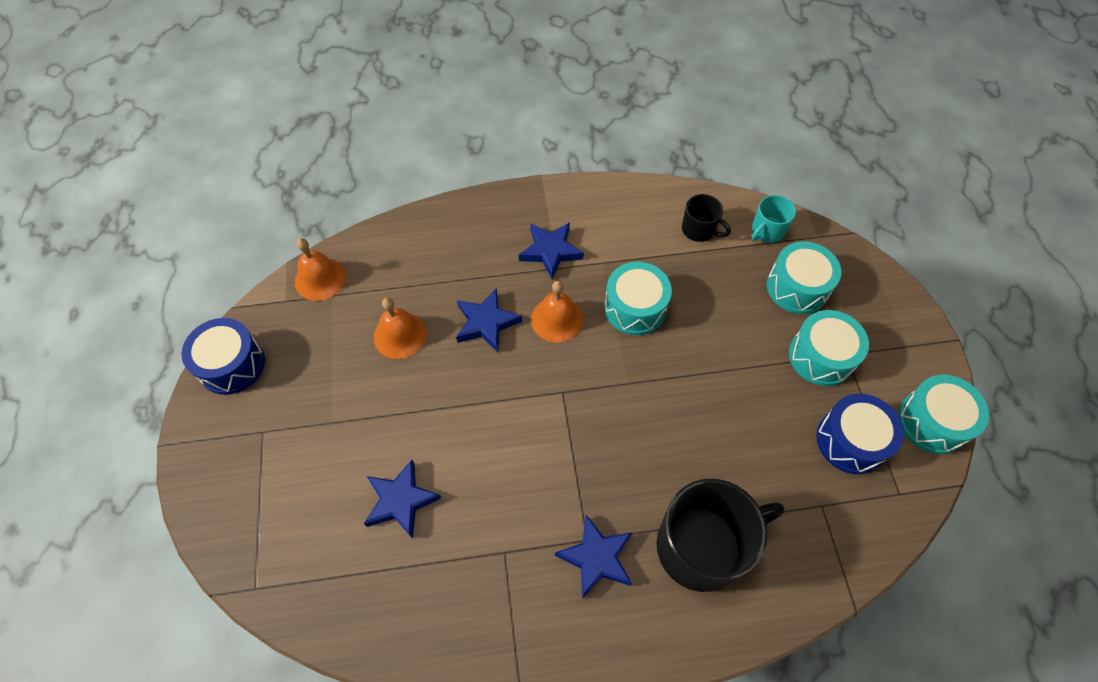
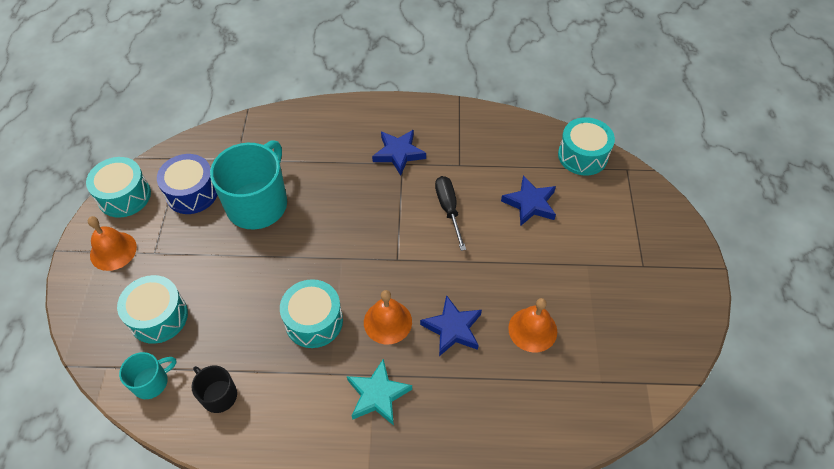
camera: 170 degrees left, 5 degrees down
blue drum [181,318,265,395] -> none
orange bell [295,238,346,301] -> orange bell moved to [88,216,137,271]
blue star [519,222,584,279] -> turquoise star [347,359,412,425]
black mug [656,479,784,592] -> none
turquoise drum [789,310,869,386] -> turquoise drum moved to [558,117,615,176]
none -> turquoise mug [210,140,287,229]
none -> black screwdriver [435,176,466,251]

